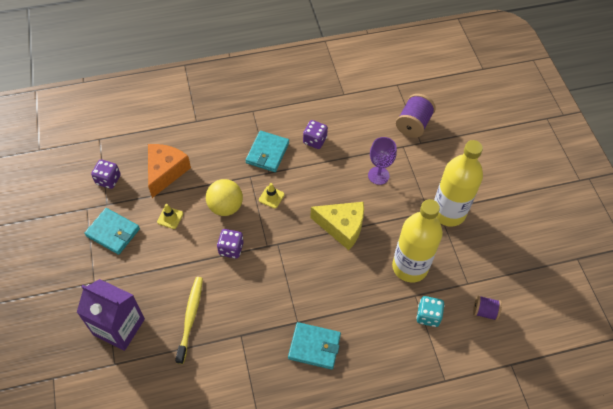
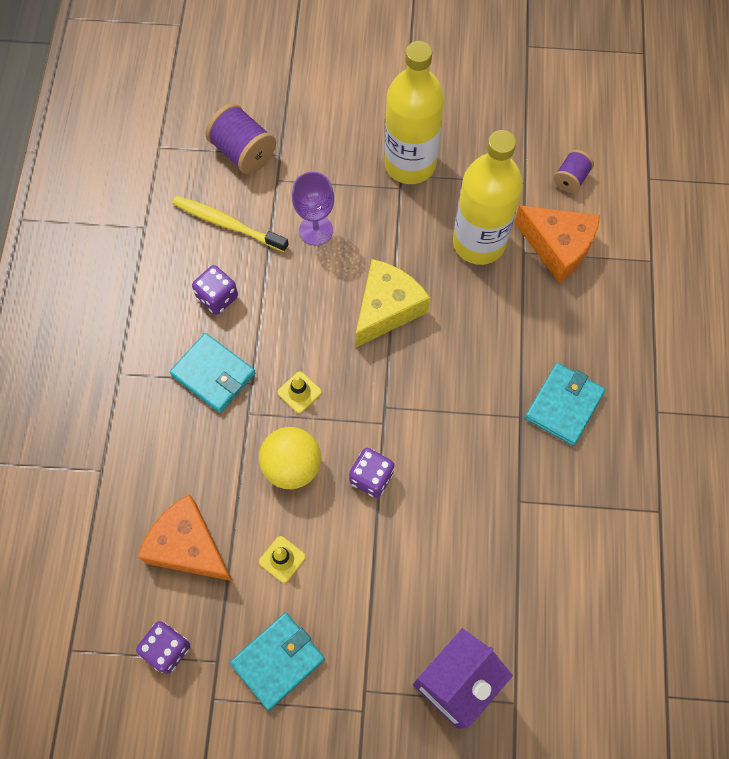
camera: 70 degrees left, 10 degrees up
yellow toothbrush [175,277,203,364] -> yellow toothbrush moved to [172,196,289,252]
turquoise dice [416,296,445,327] -> orange cheese [514,205,600,283]

